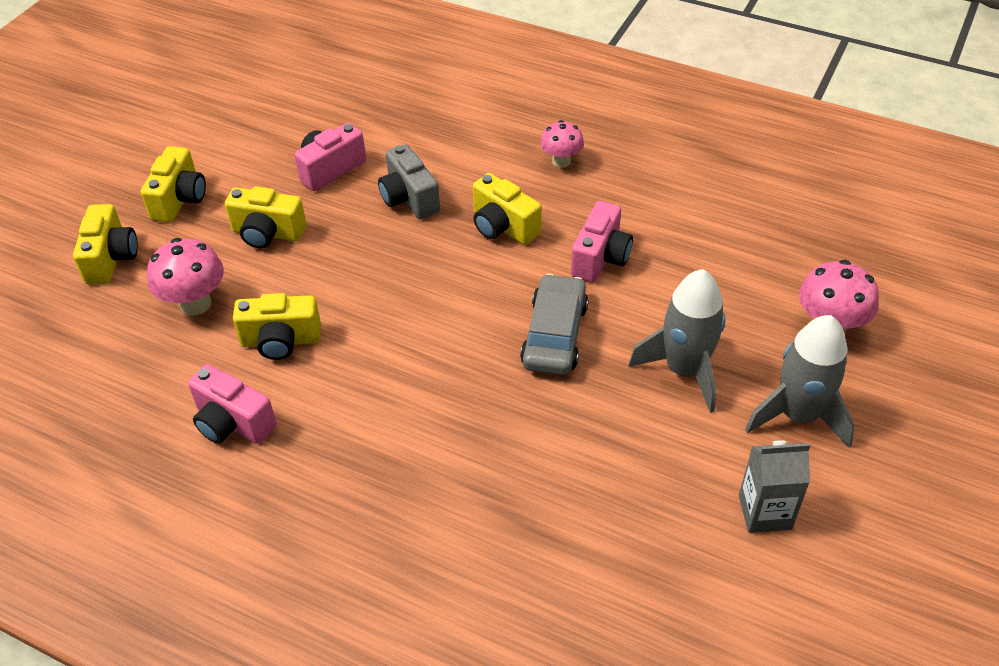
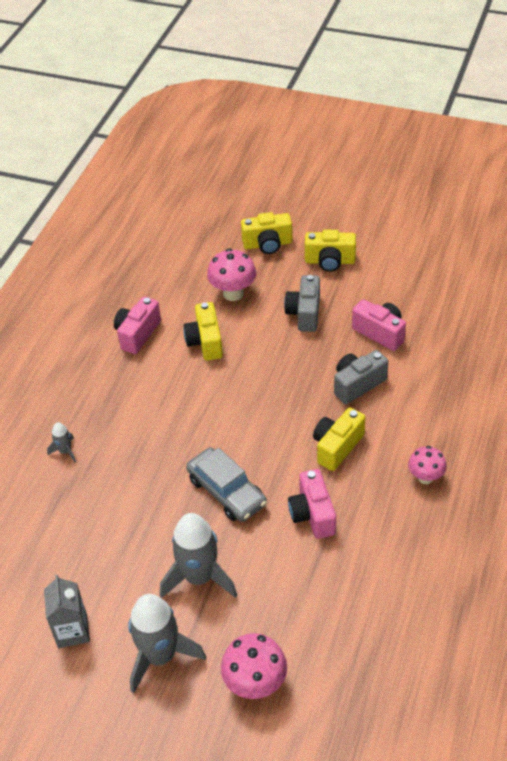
camera: 85 degrees right, 0 degrees up
yellow camera [225,186,307,249] -> grey camera [284,275,320,332]
grey car [520,274,588,375] -> grey car turned 45 degrees clockwise [186,447,267,522]
pink camera [571,201,633,282] -> pink camera turned 60 degrees clockwise [288,469,336,539]
none -> grey rocket [47,422,76,462]

